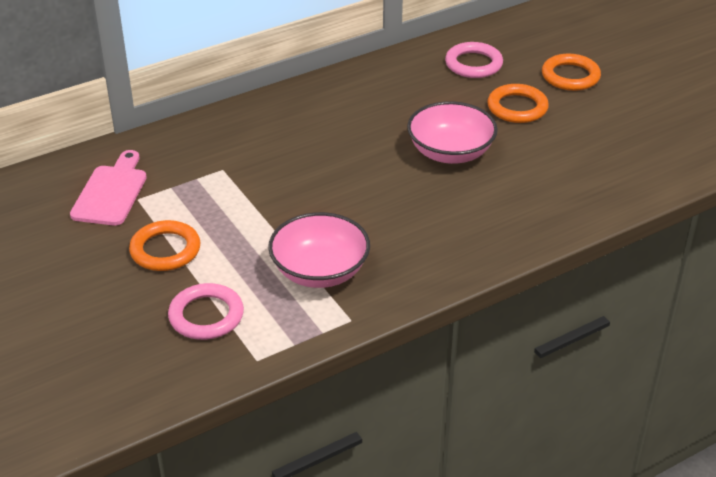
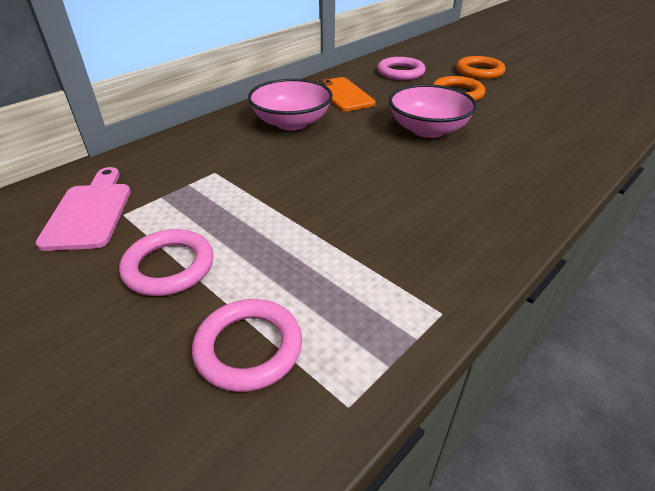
camera: 15 degrees left, 0 degrees up
orange ring [129,220,200,271] -> pink ring [119,229,214,296]
pink bowl [268,212,370,288] -> pink bowl moved to [248,79,333,131]
none -> orange phone [317,77,376,111]

